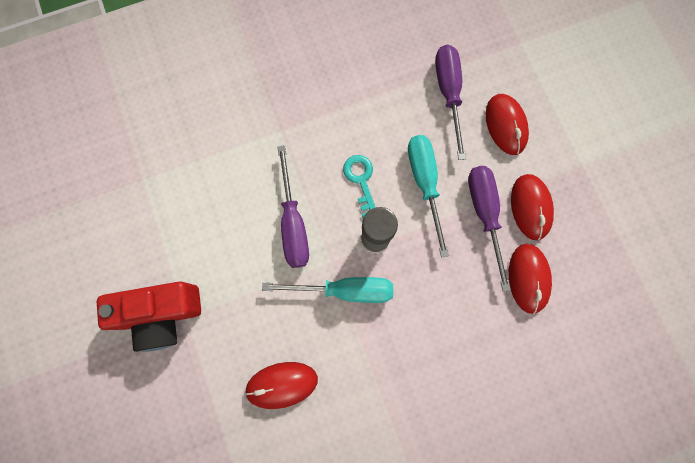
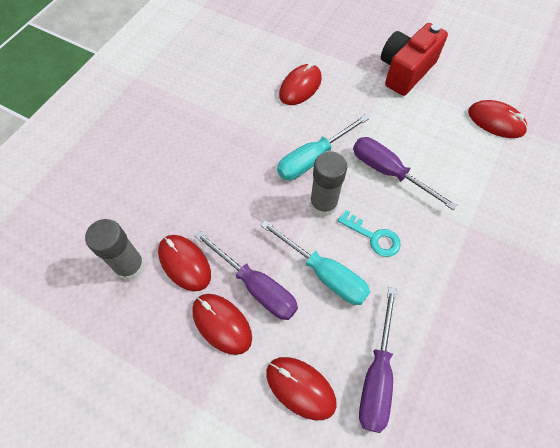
camera: 140 degrees right, 15 degrees down
purple screwdriver [435,45,466,160] -> purple screwdriver turned 60 degrees clockwise [359,287,397,433]
none -> grey glue stick [85,219,145,280]
none -> red mouse [468,100,528,138]

